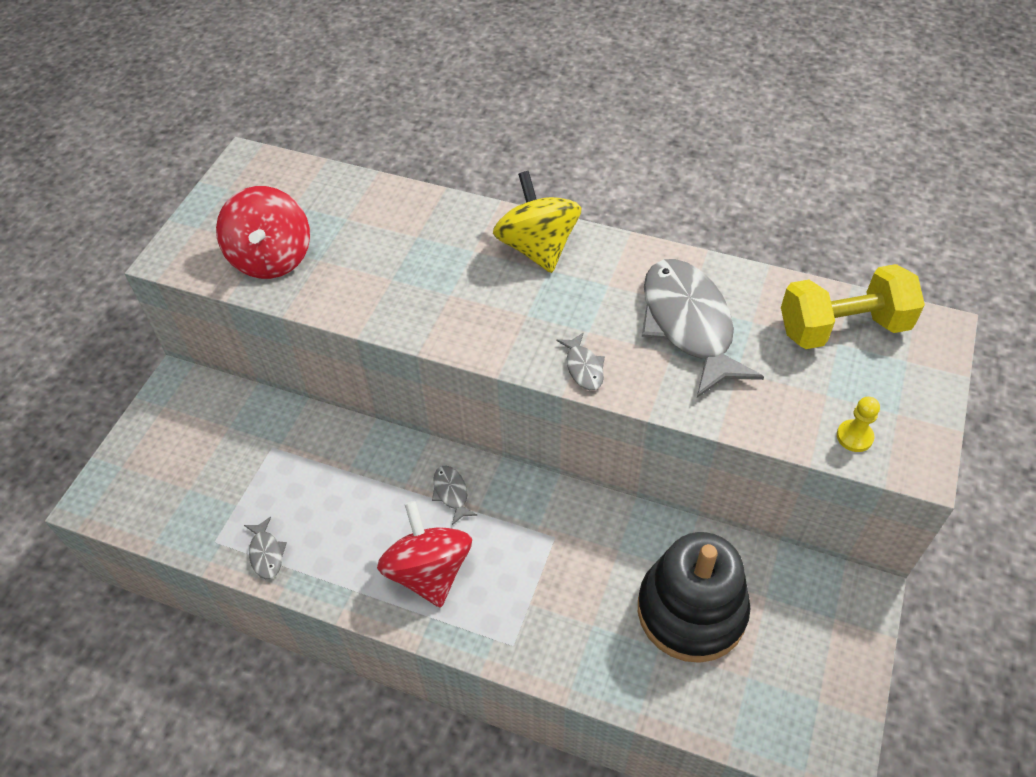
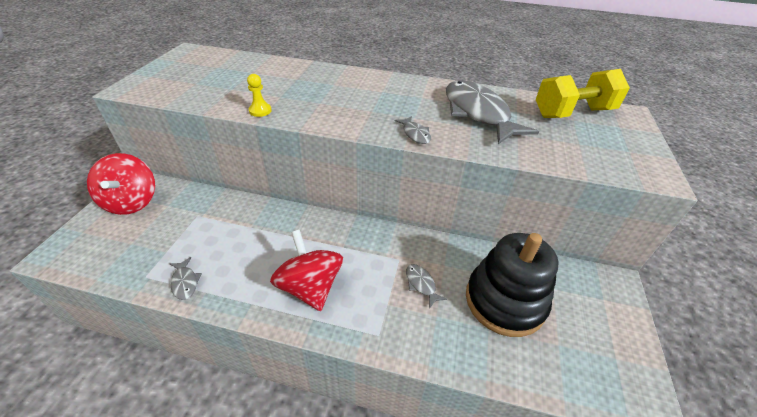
camera: 10 degrees left, 10 degrees down
red spinning top [216,186,310,279] -> red spinning top moved to [87,153,155,215]
grey fish [432,465,478,525] -> grey fish moved to [406,264,447,308]
yellow spinning top [493,171,582,273] -> none
yellow pawn [837,397,880,452] -> yellow pawn moved to [247,74,272,117]

